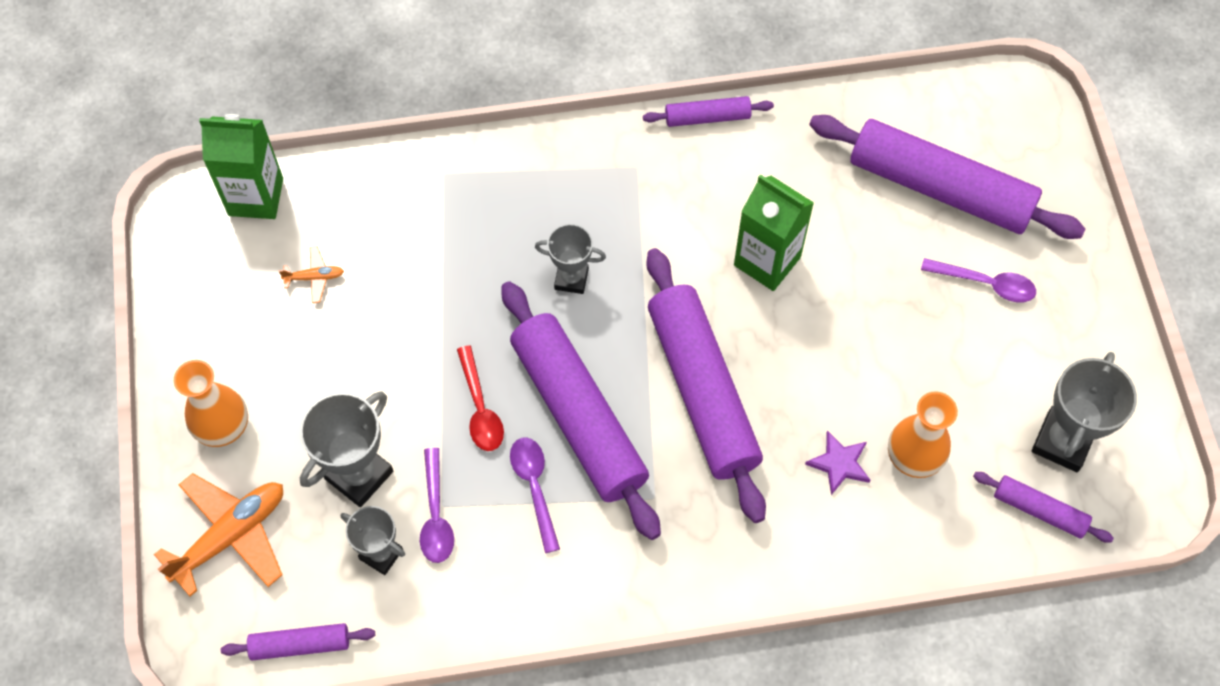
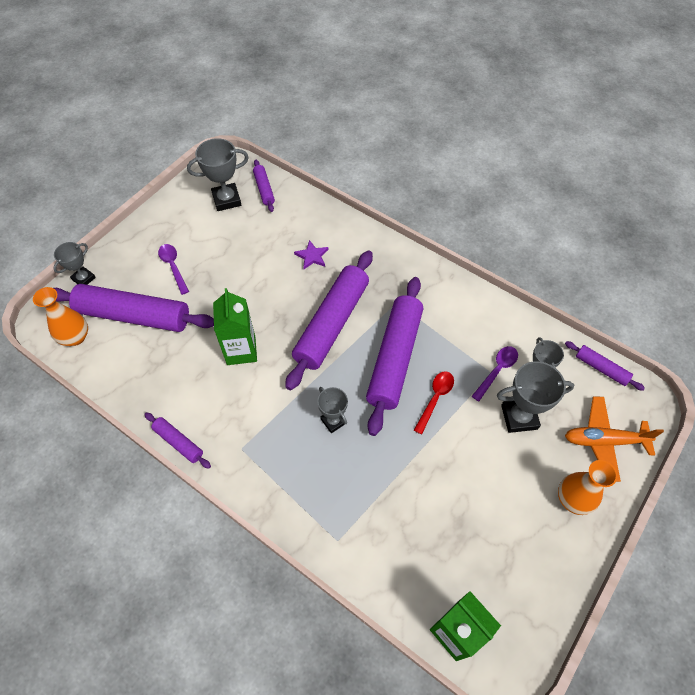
camera: 135 degrees left, 5 degrees down
orange plane [279,246,344,303] -> none
purple spoon [510,437,560,553] -> none
purple rolling pin [809,115,1085,239] -> purple rolling pin turned 60 degrees counterclockwise [54,284,214,332]
orange vase [888,391,958,478] -> orange vase moved to [33,287,88,346]
none -> grey trophy [53,242,96,285]

